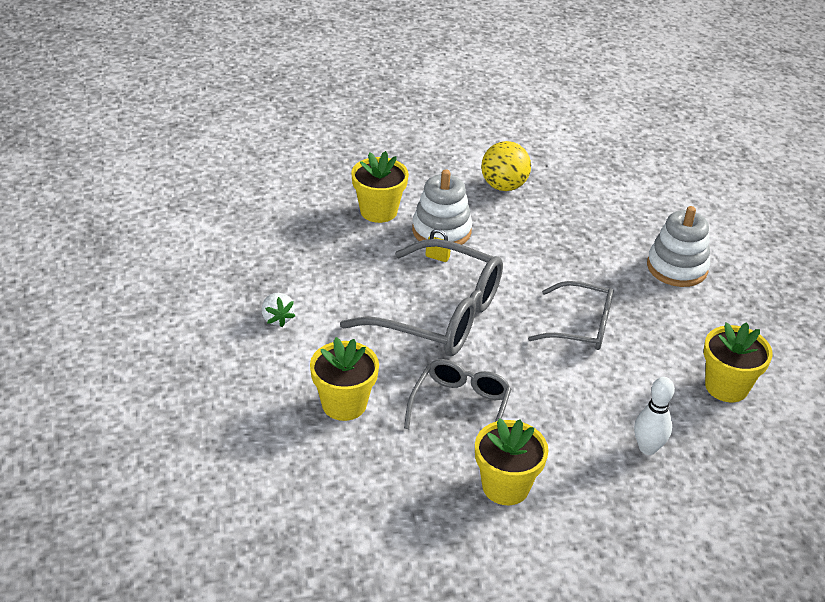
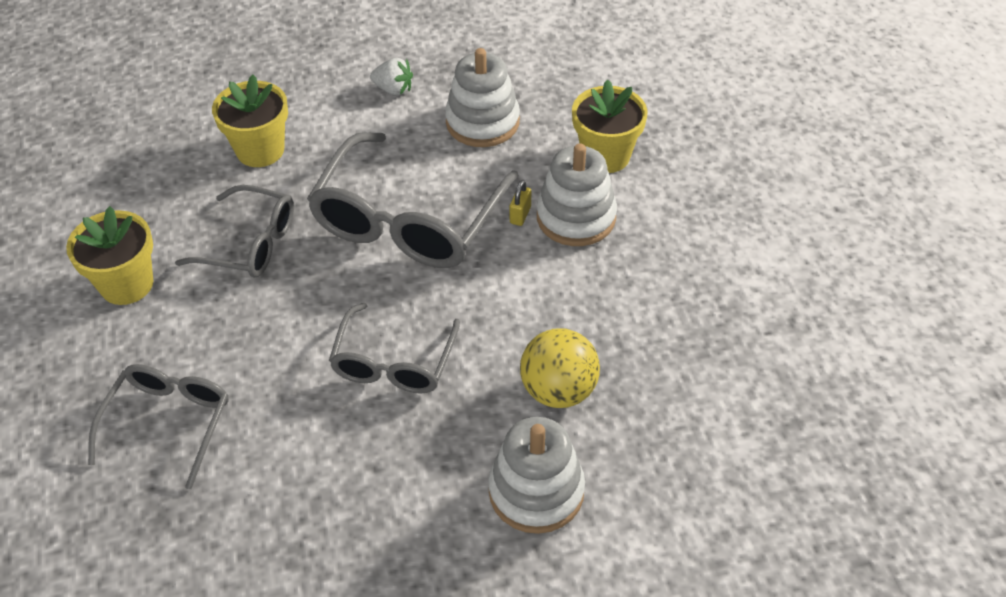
camera: 90 degrees right, 10 degrees up
white strawberry [262,293,295,327] -> white strawberry turned 135 degrees counterclockwise [370,58,413,95]
yellow ball [481,141,531,191] -> yellow ball moved to [520,329,600,408]
white bowling pin [634,377,675,455] -> grey glasses [88,364,229,489]
yellow flower pot [704,322,773,402] -> none
none -> white stacking toy [445,48,520,147]

